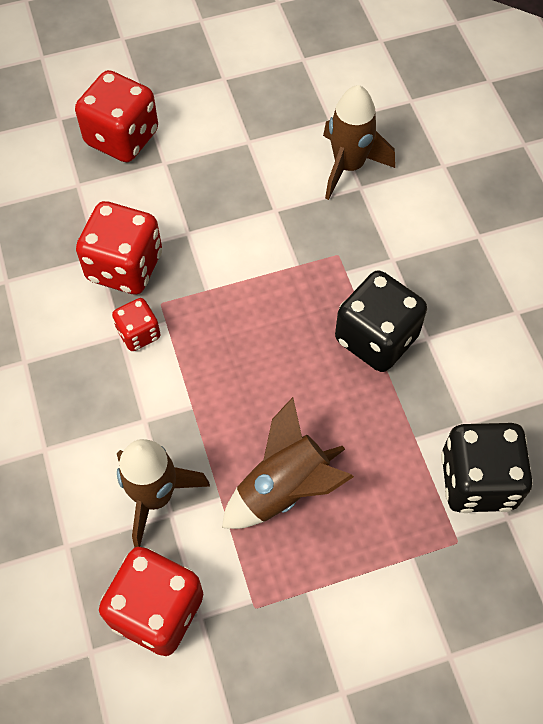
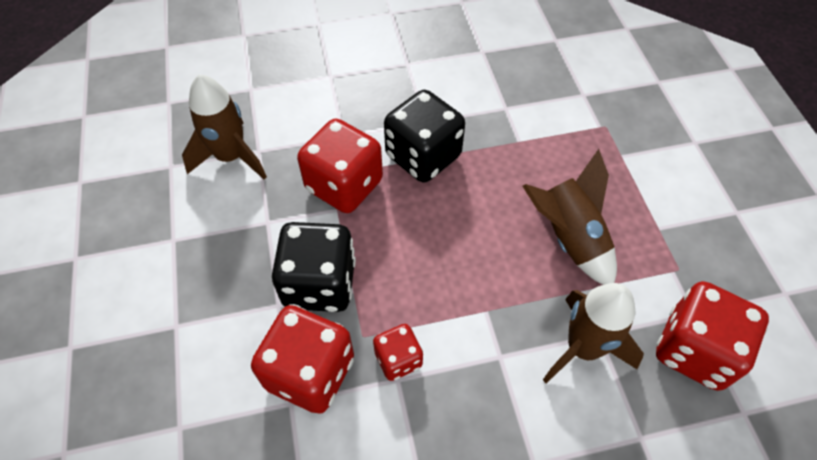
camera: 85 degrees left, 5 degrees down
red dice [75,70,158,162] -> red dice moved to [297,119,383,213]
black dice [441,423,532,513] -> black dice moved to [272,222,356,312]

